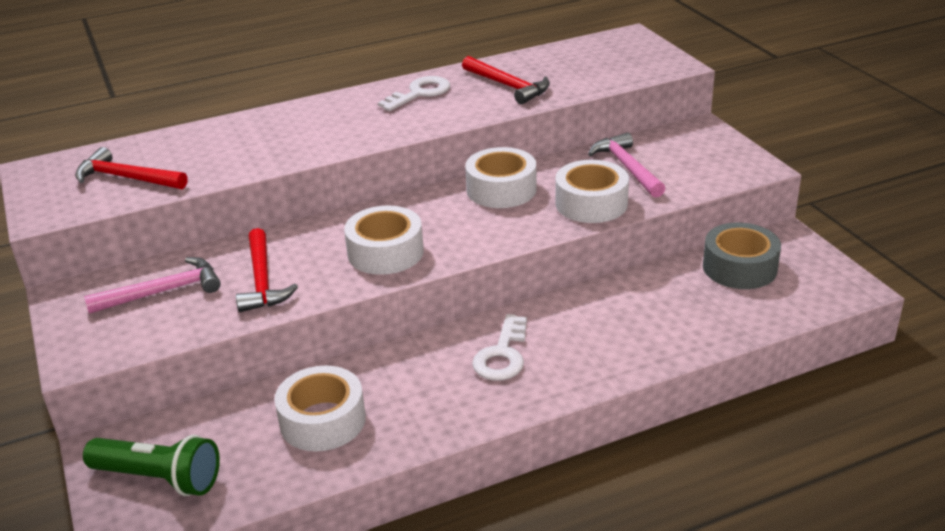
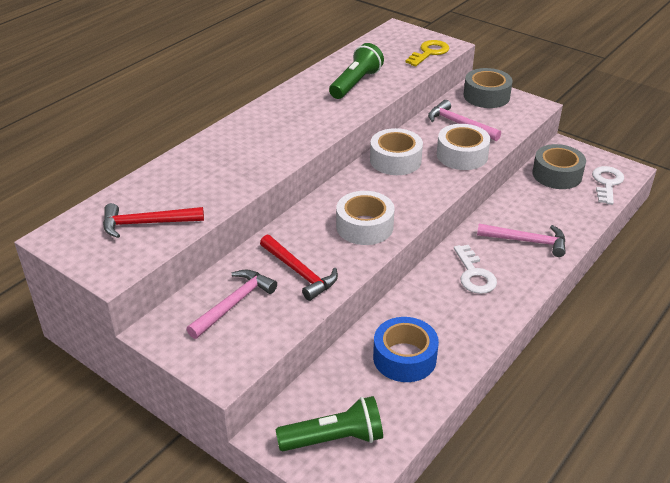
camera: 30 degrees left, 5 degrees up
white tape [274,366,366,451] -> blue tape [373,317,439,382]
white key [378,76,450,111] -> white key moved to [592,166,624,205]
red hammer [462,56,550,104] -> green flashlight [329,43,384,99]
none -> yellow key [405,40,449,66]
none -> grey tape [464,68,513,108]
none -> pink hammer [477,224,566,257]

